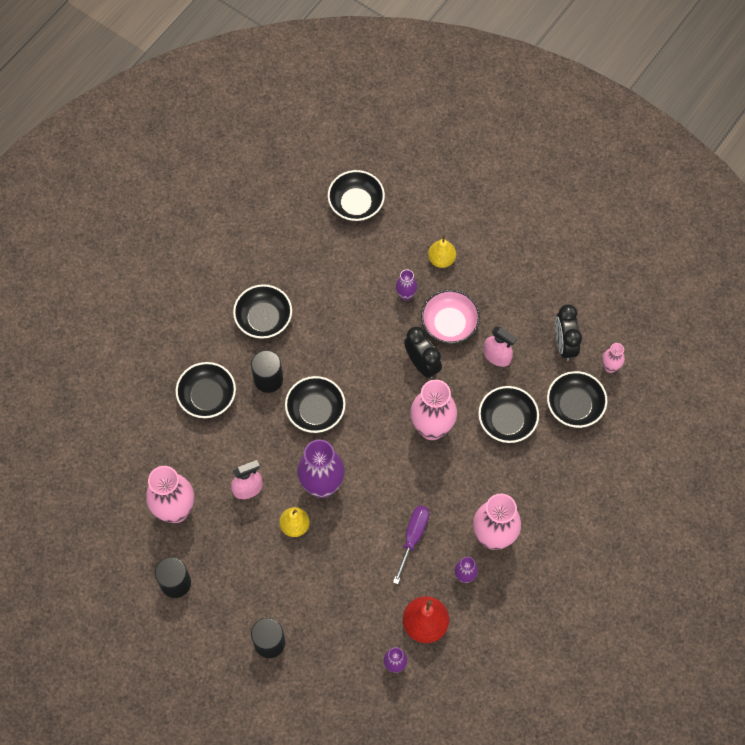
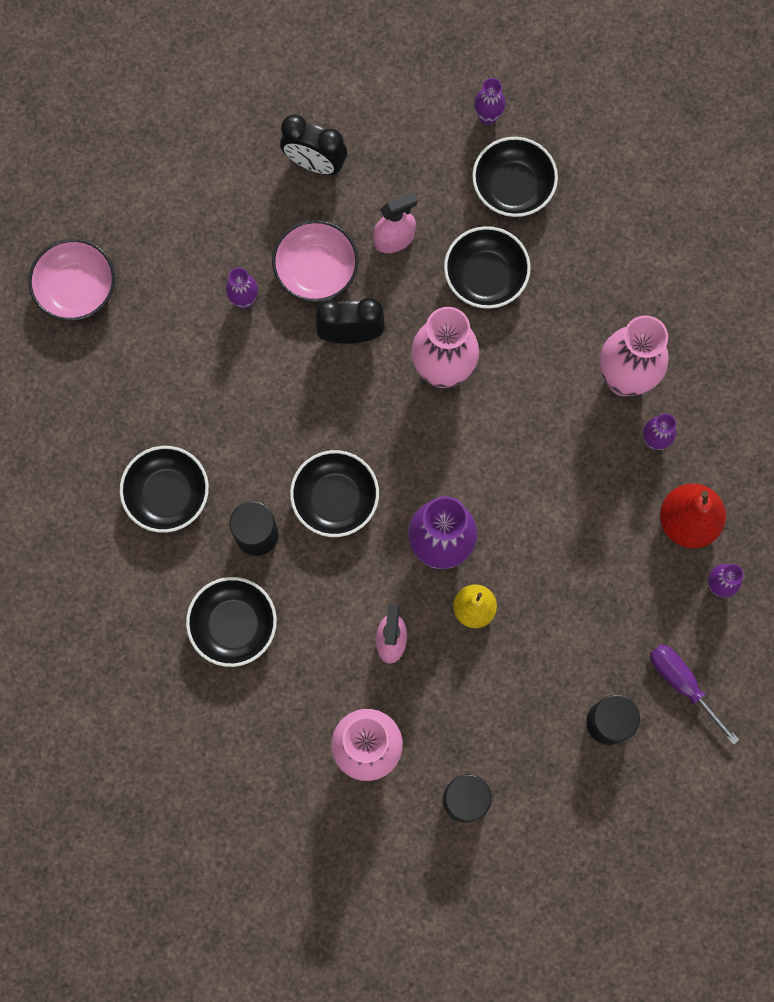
camera: 60 degrees left, 10 degrees up
black bowl [328,170,385,221] -> pink bowl [28,239,115,321]
purple screwdriver [393,505,429,584] -> purple screwdriver moved to [650,644,739,745]
yellow pear [428,235,456,268] -> none
black clock [555,305,582,361] -> black clock moved to [280,115,347,175]
pink vase [602,343,625,373] -> purple vase [474,78,506,125]

